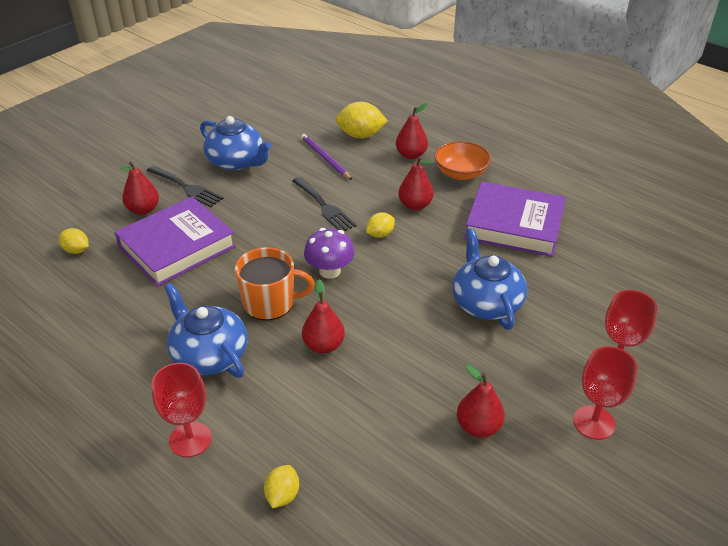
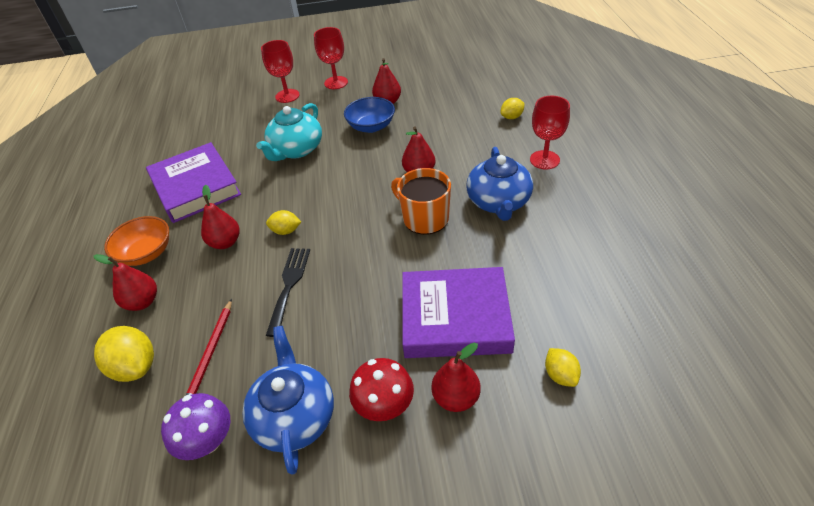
camera: 135 degrees left, 5 degrees up
black fork [147,166,224,207] -> red mushroom [349,358,414,421]
purple pencil [301,134,352,180] -> red pencil [185,299,232,396]
purple mushroom [304,228,355,279] -> purple mushroom moved to [161,393,230,460]
blue teapot [453,228,527,330] -> turquoise teapot [256,103,322,161]
none -> blue bowl [344,97,395,133]

